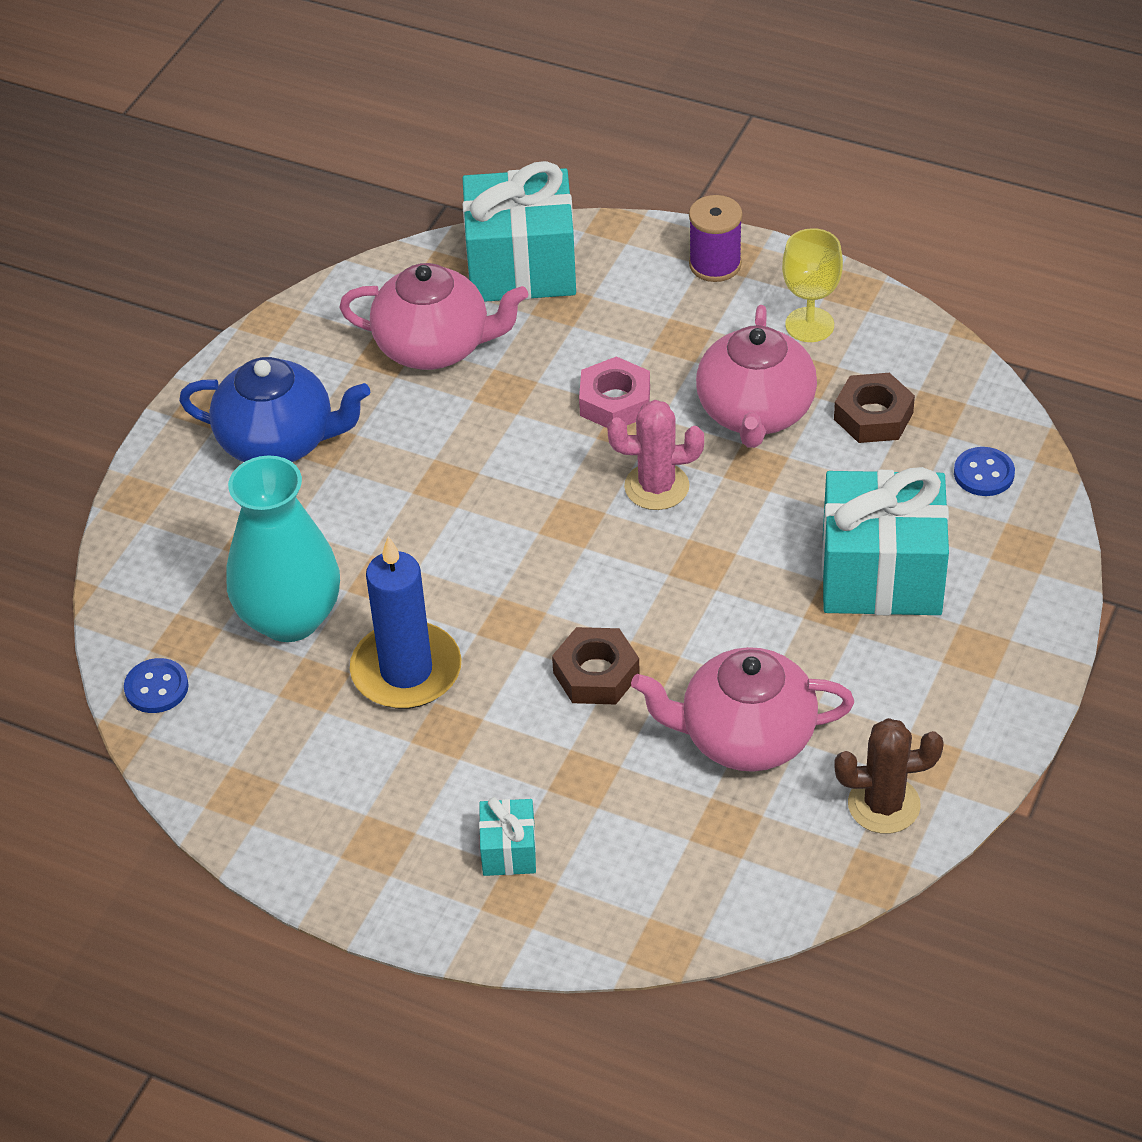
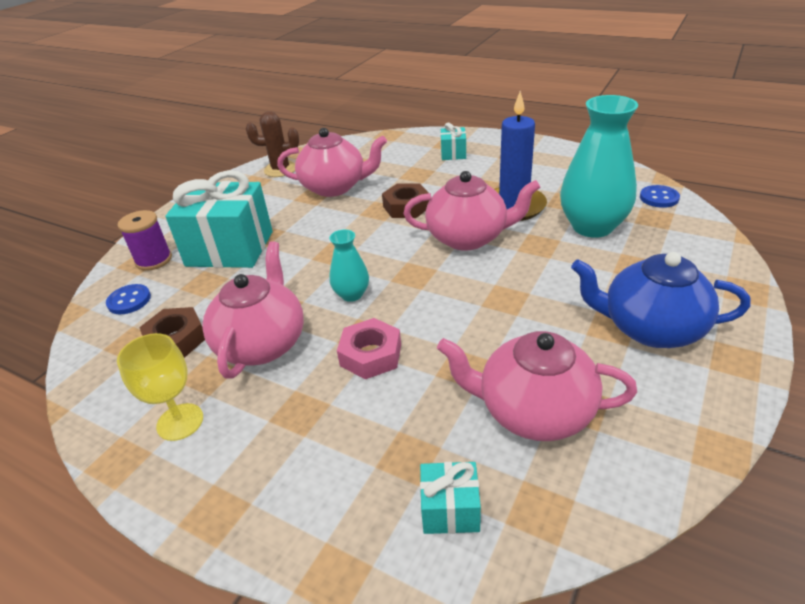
camera: 175 degrees left, 10 degrees down
turquoise gift [463,161,576,302] -> turquoise gift [420,462,481,534], size x0.46
pink cactus [607,400,704,510] -> turquoise vase [329,230,369,302]
purple spool [689,195,742,282] -> purple spool moved to [118,210,172,271]
none -> pink teapot [404,171,540,251]

